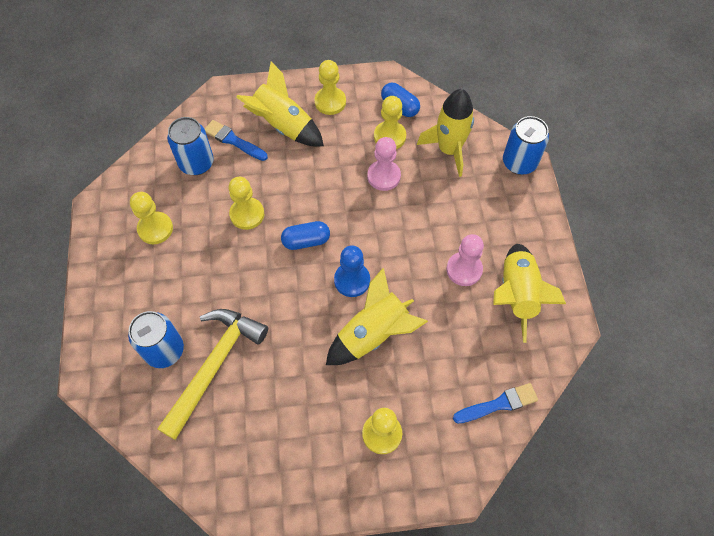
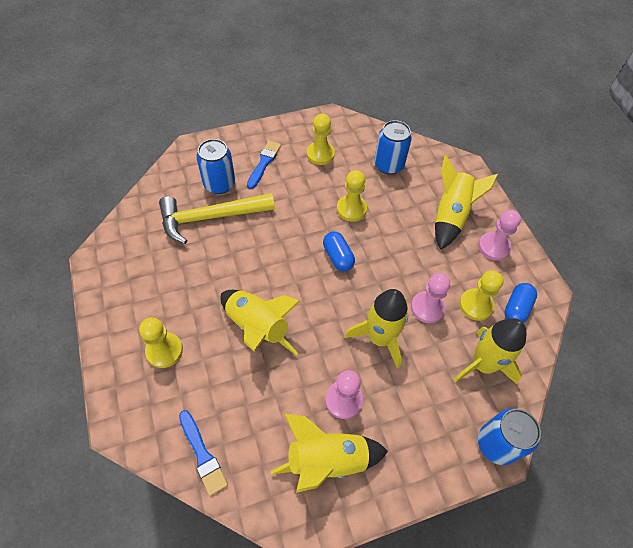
camera: 75 degrees right, 5 degrees down
yellow hammer [157,309,268,440] -> yellow hammer turned 150 degrees clockwise [159,193,275,244]
blue brush [205,120,268,161] -> blue brush moved to [247,141,281,189]
yellow pawn [314,60,346,115] -> pink pawn [478,210,521,261]
blue pawn [334,245,370,297] -> none
none -> yellow rocket [345,289,408,369]

